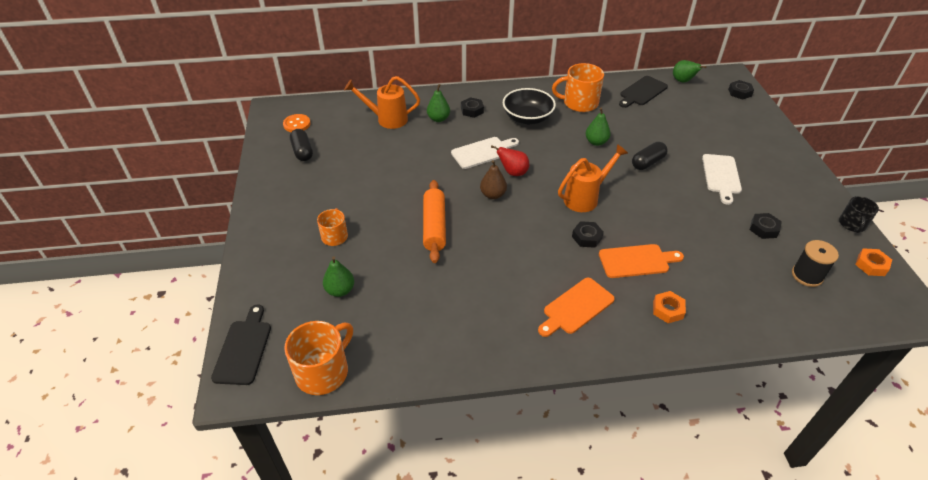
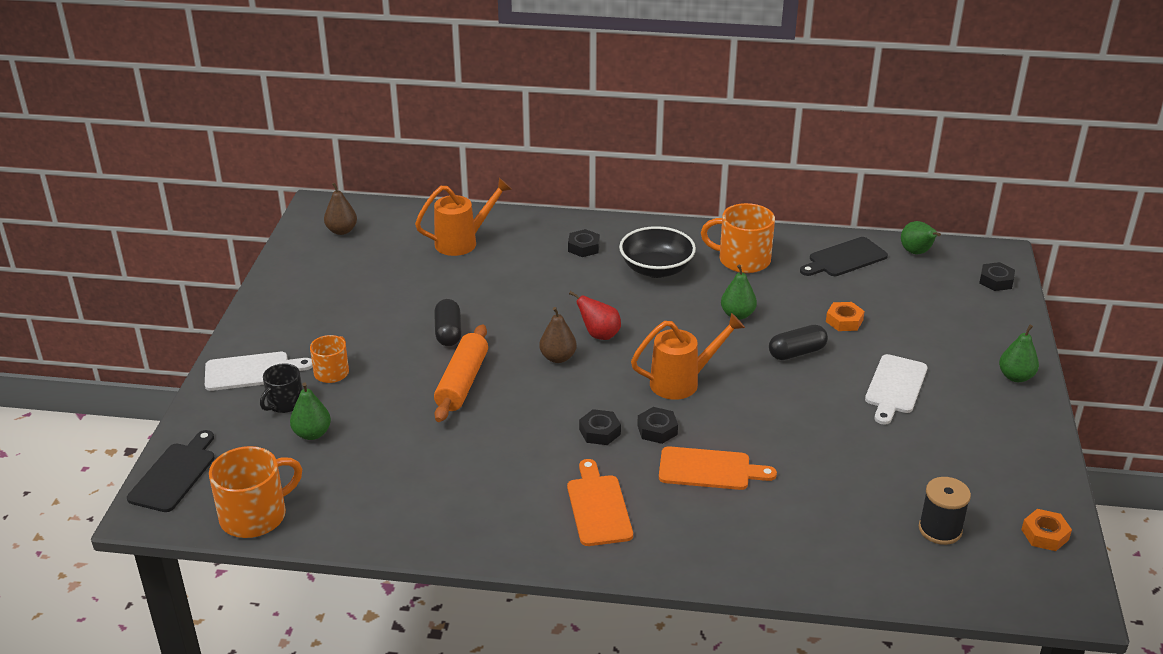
camera: 15 degrees right, 10 degrees down
orange button [283,114,311,132] -> brown pear [324,183,357,235]
black capsule [290,129,313,161] -> black capsule moved to [434,299,462,346]
orange watering can [344,76,420,129] -> orange watering can turned 135 degrees clockwise [415,178,512,256]
green pear [427,84,450,122] -> green pear moved to [999,325,1039,382]
white cutting board [451,137,519,169] -> white cutting board moved to [205,352,313,391]
orange cutting board [538,278,615,337] -> orange cutting board turned 105 degrees clockwise [567,459,633,546]
orange nut [653,291,686,323] -> orange nut moved to [826,302,865,331]
black nut [750,213,782,239] -> black nut moved to [579,409,621,445]
black mug [839,196,879,233] -> black mug moved to [260,363,303,413]

